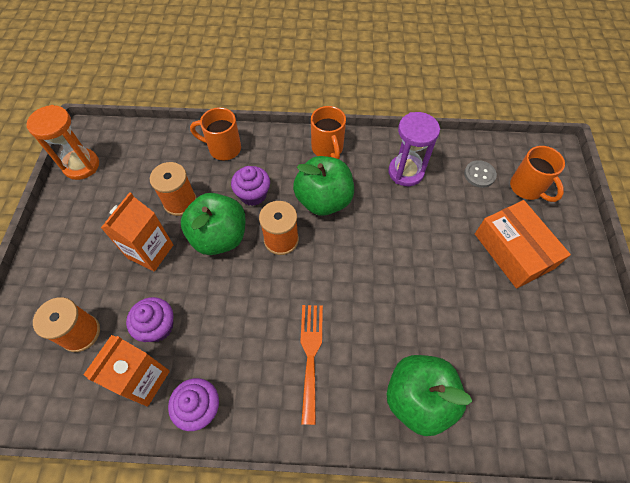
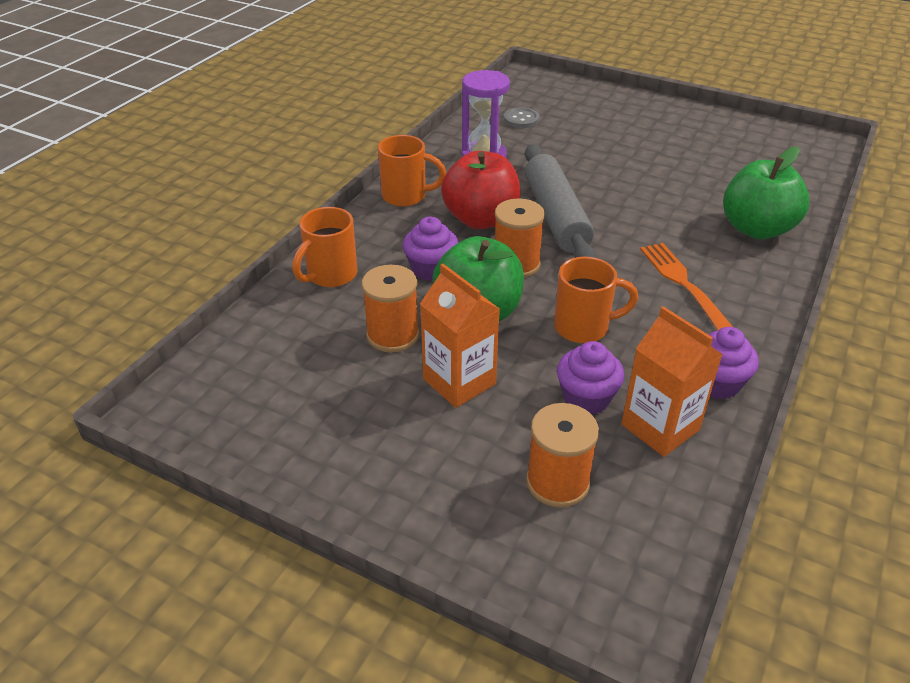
camera: 65 degrees left, 20 degrees down
orange hourglass [27,105,99,180] -> none
green apple [293,156,354,216] -> red apple [441,151,521,229]
orange fork [300,305,323,425] -> orange fork turned 45 degrees clockwise [640,243,733,330]
orange box [475,200,571,289] -> none
orange mug [510,146,565,202] -> orange mug moved to [554,257,638,343]
none -> grey rolling pin [525,144,597,258]

